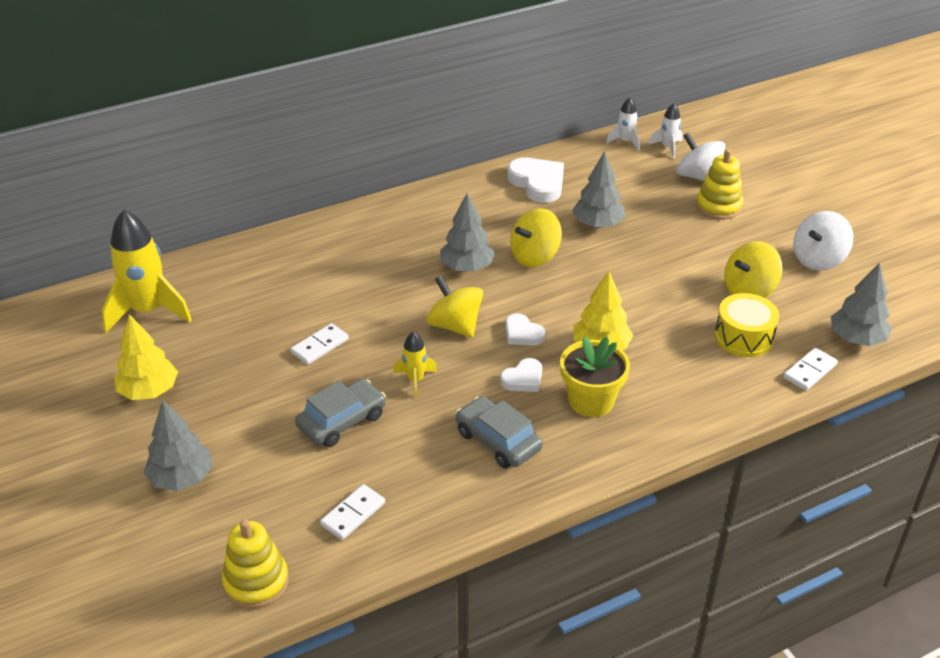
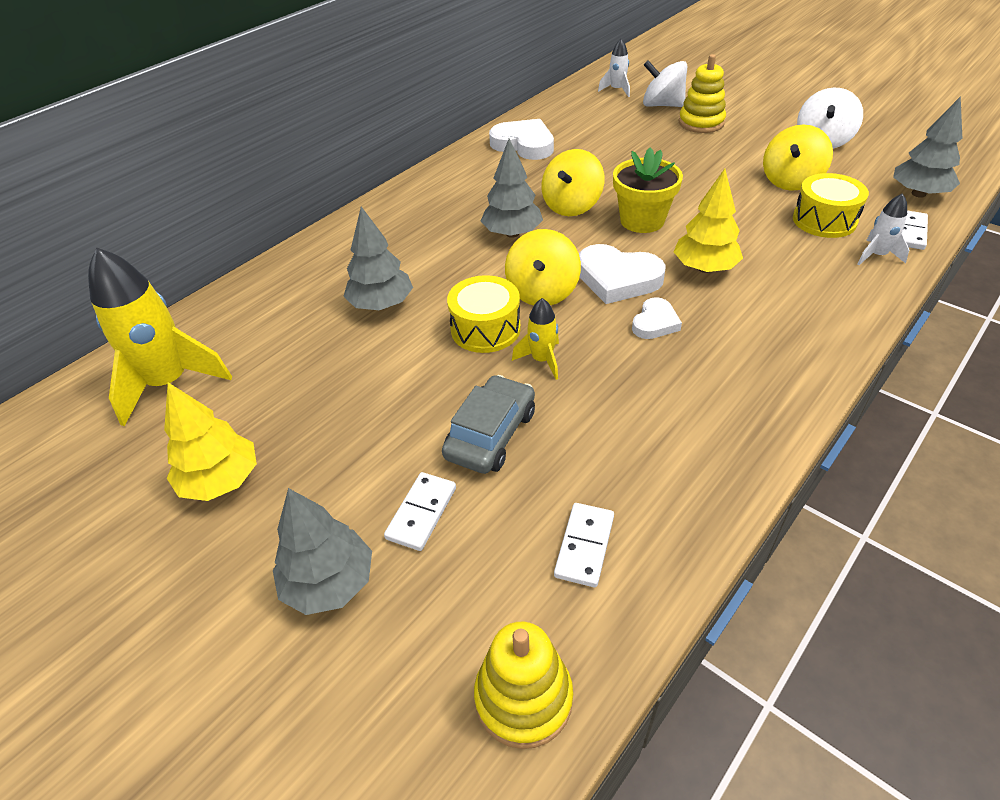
camera: 20 degrees left, 5 degrees up
white domino [290,323,349,365] -> white domino moved to [384,472,456,551]
yellow spinning top [426,276,483,338] -> yellow spinning top turned 105 degrees counterclockwise [505,229,581,305]
grey car [456,396,543,469] -> none
white heart [505,313,545,345] -> white heart [579,244,666,304], size x1.73
yellow flower pot [560,337,630,417] -> yellow flower pot moved to [613,147,683,233]
grey tree [572,151,625,228] -> grey tree moved to [343,207,413,310]
white rocket [606,98,640,151] -> white rocket moved to [858,193,909,265]
none -> yellow drum [447,275,521,353]

